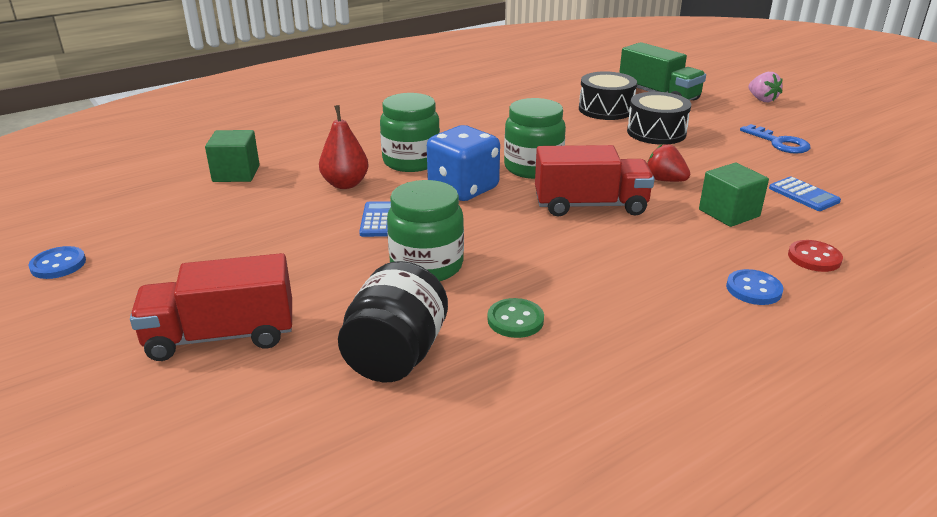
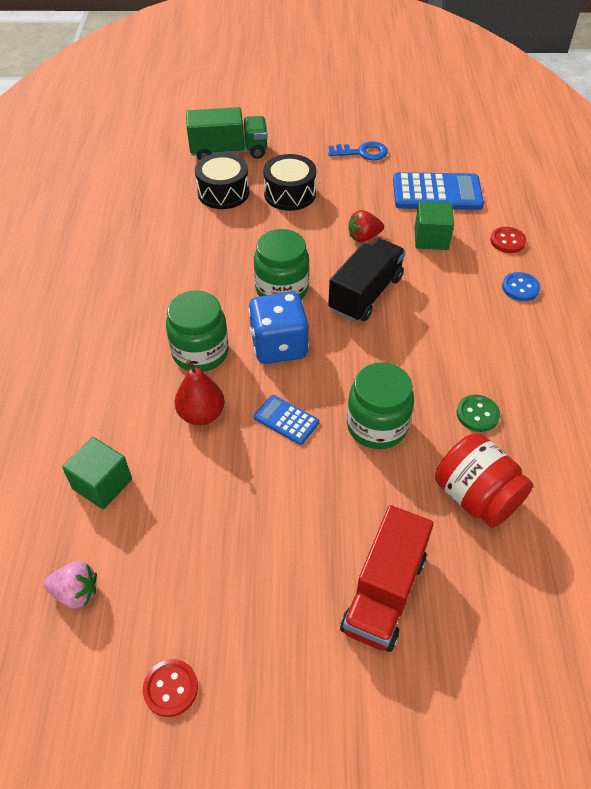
camera: 55 degrees left, 20 degrees up
blue button [29,246,86,279] -> red button [143,659,198,717]
black jar [338,261,448,382] -> red jar [435,433,533,528]
red truck [535,145,655,217] -> black truck [328,238,405,322]
pink strawberry [748,72,783,102] -> pink strawberry moved to [44,561,97,609]
blue calculator [769,177,841,211] -> blue calculator [393,172,484,210], size x1.90

